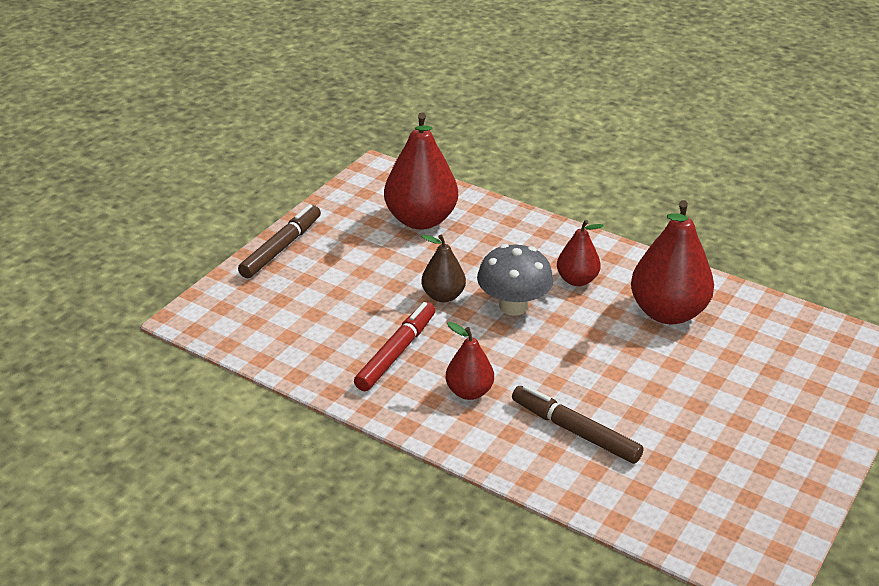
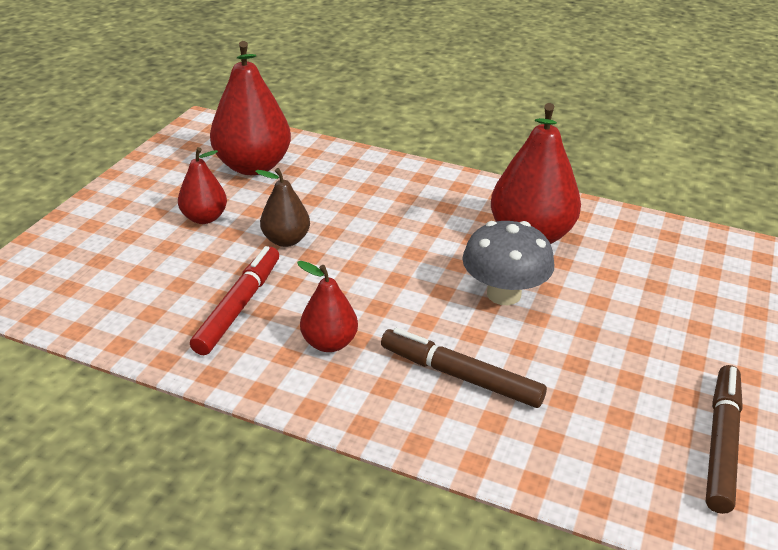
camera: 10 degrees left, 0 degrees up
brown marker [238,204,321,278] -> brown marker moved to [706,365,743,514]
grey mushroom [477,244,553,316] -> grey mushroom moved to [462,221,554,305]
red pear [557,220,604,286] -> red pear moved to [178,147,227,224]

